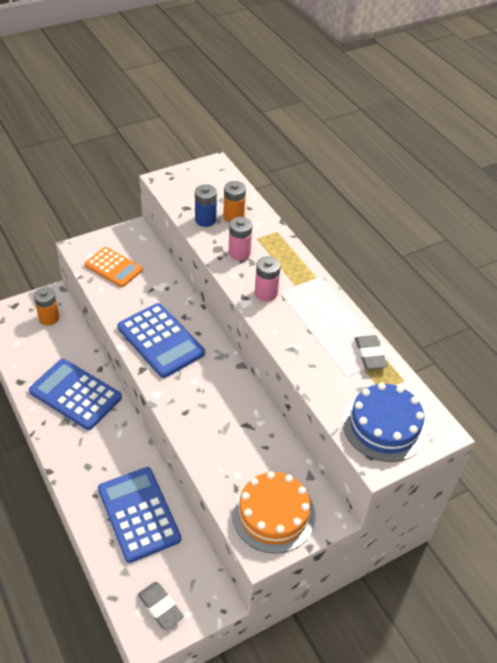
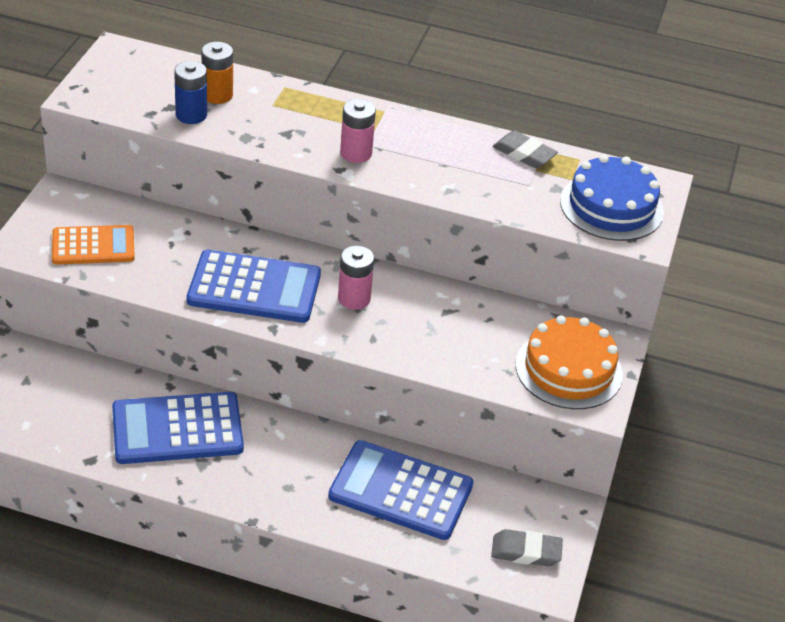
camera: 45 degrees left, 5 degrees down
orange battery [34,287,59,326] -> none
pink battery [229,217,252,260] -> pink battery moved to [338,246,374,310]

